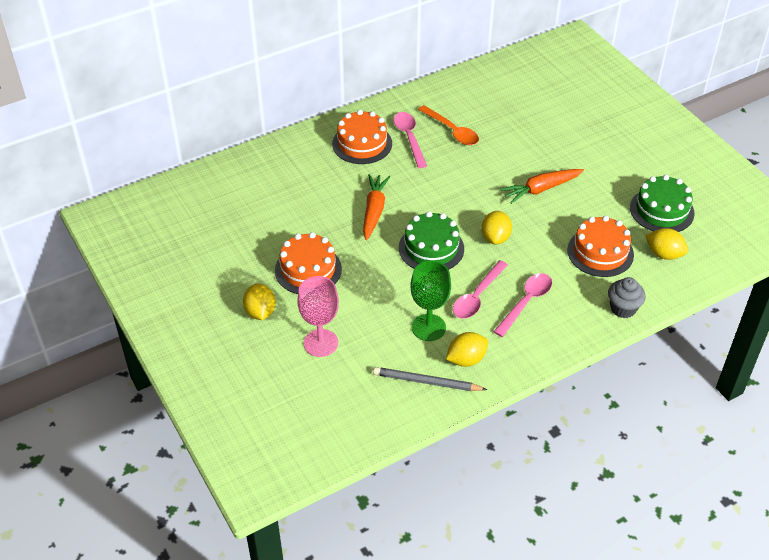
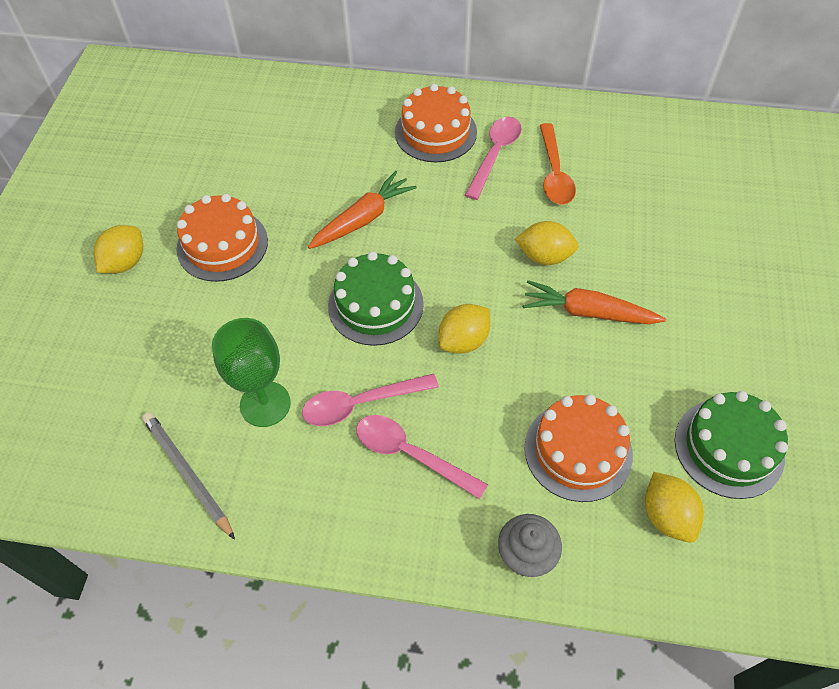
camera: 40 degrees right, 10 degrees up
pink goblet [297,276,339,357] -> none
yellow lemon [446,332,488,367] -> yellow lemon moved to [515,221,578,265]
pink spoon [493,273,552,337] -> pink spoon turned 135 degrees counterclockwise [356,415,488,499]

